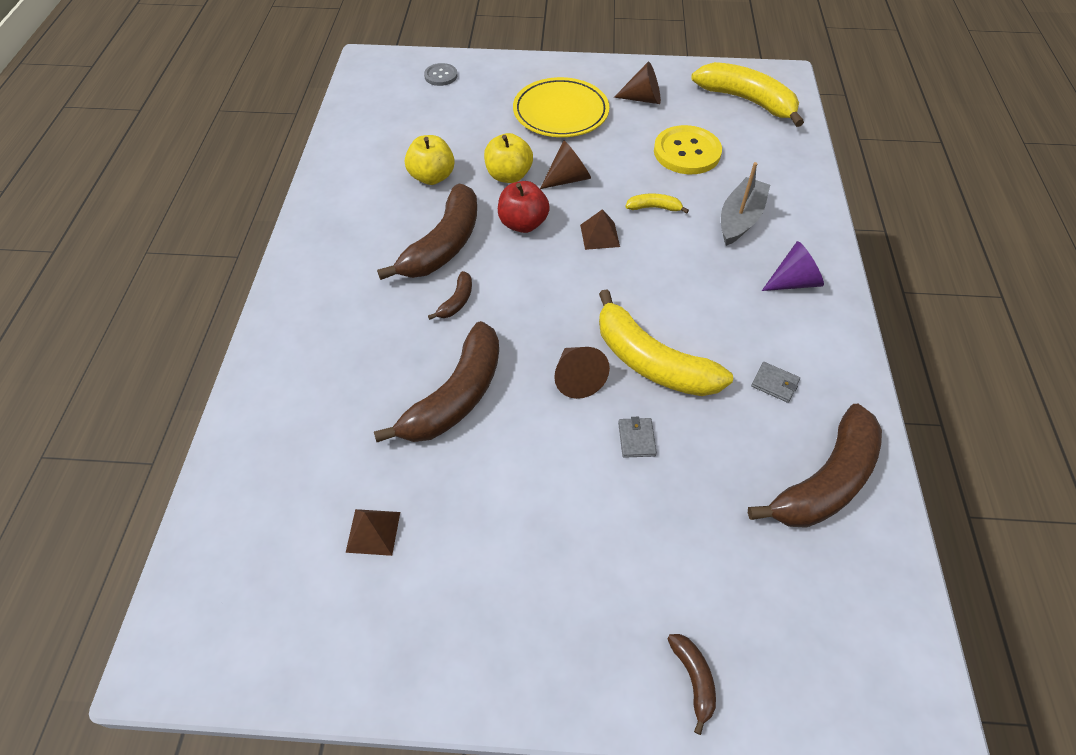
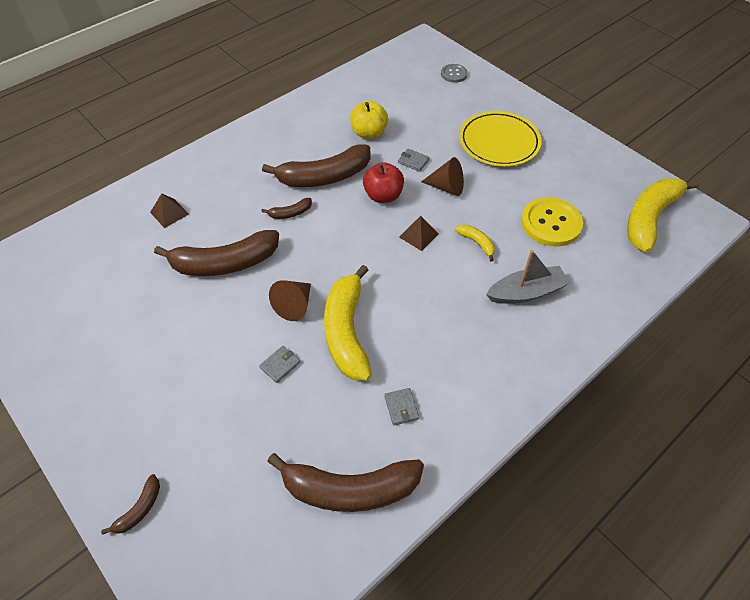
camera: 45 degrees right, 0 degrees up
brown pyramid [346,509,400,556] -> brown pyramid moved to [150,193,189,228]
yellow apple [484,133,533,183] -> grey wallet [398,149,430,172]
brown cone [614,61,661,104] -> none
yellow banana [691,62,804,127] -> yellow banana turned 135 degrees counterclockwise [627,179,699,253]
purple cone [762,241,824,291] -> none

